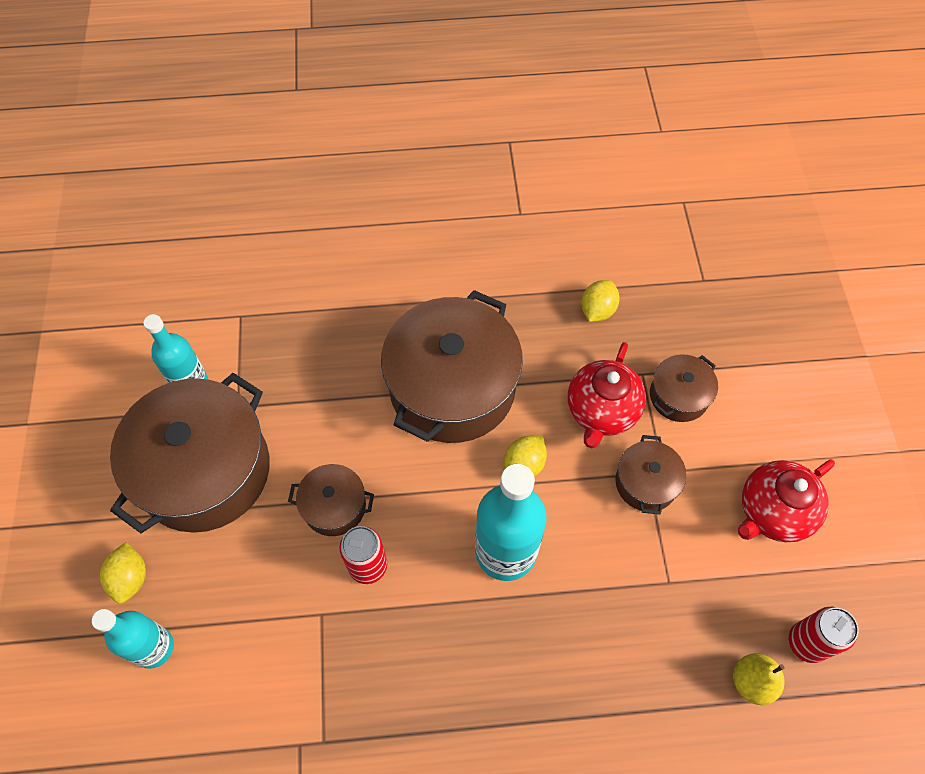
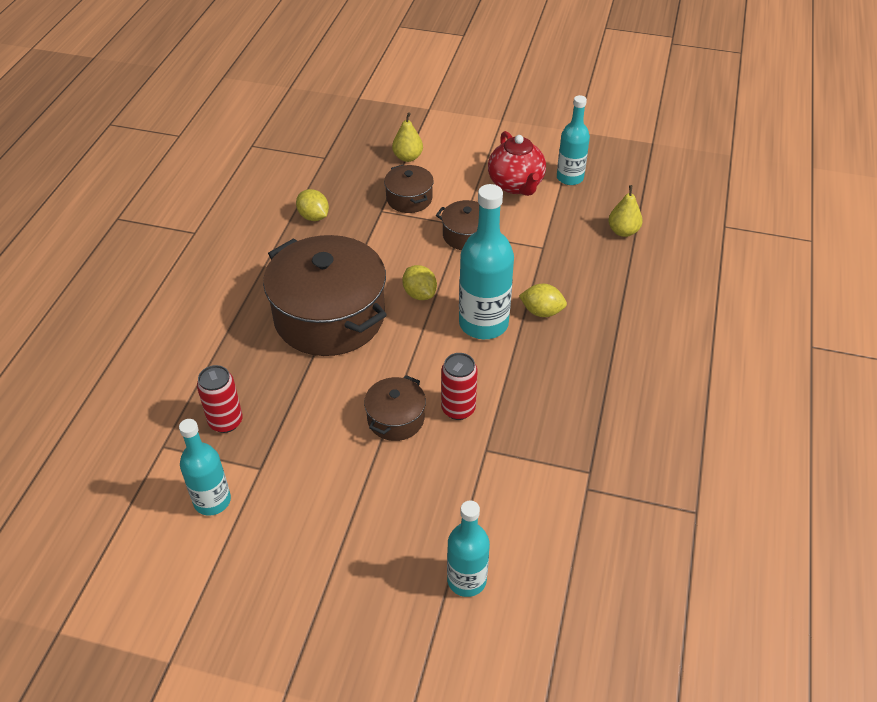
camera: 70 degrees left, 15 degrees down
yellow lemon [100,542,146,604] -> yellow lemon moved to [519,284,567,317]
brown pot [110,373,270,533] -> none
red teapot [568,342,646,448] -> none
red can [789,607,859,663] -> red can moved to [197,365,243,433]
none -> yellow pear [392,112,423,162]
none -> turquoise bottle [557,95,590,185]

